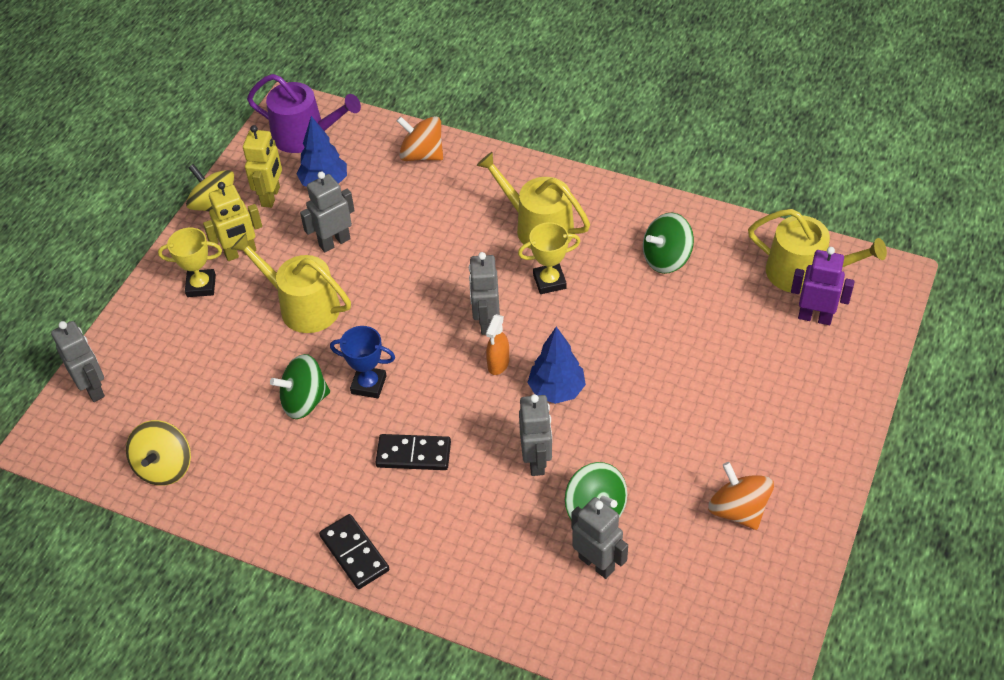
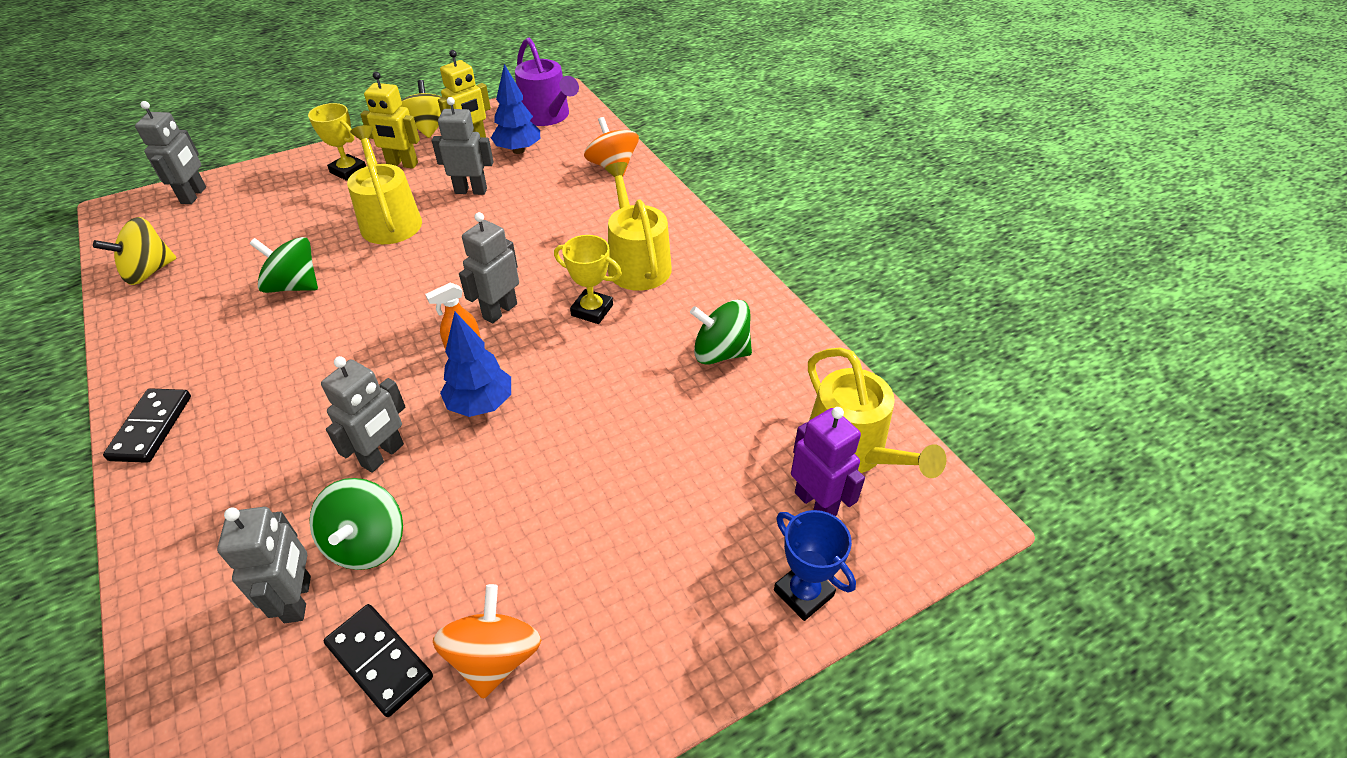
camera: 35 degrees right, 5 degrees down
blue trophy [330,326,395,398] -> blue trophy moved to [774,510,856,621]
black domino [375,434,451,470] -> black domino moved to [324,604,433,717]

